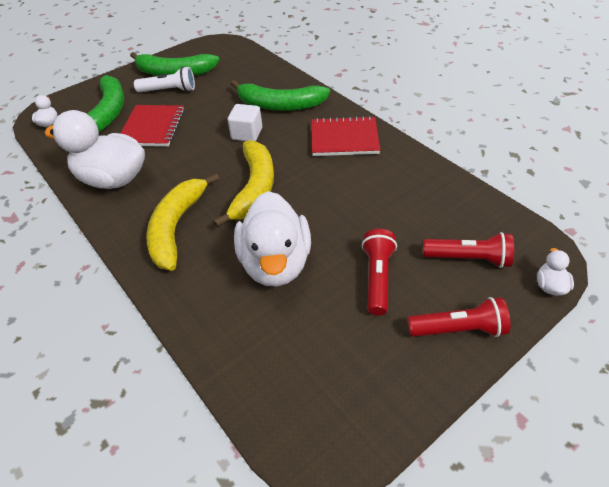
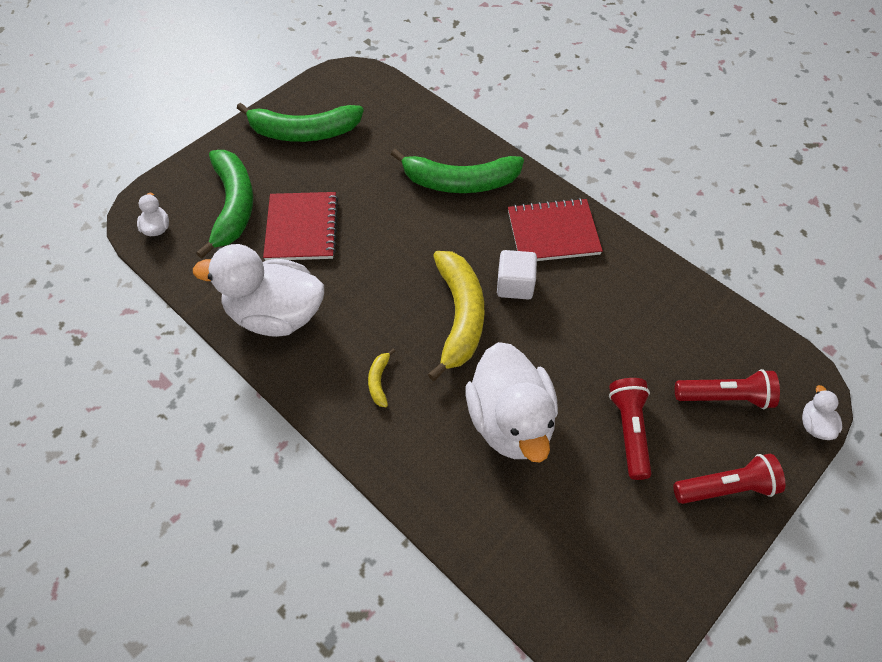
camera: 10 degrees left, 10 degrees up
white flashlight [134,67,195,92] -> none
yellow banana [146,173,220,271] -> yellow banana [368,348,395,407], size x0.42
white cube [228,104,262,141] -> white cube moved to [497,250,537,299]

